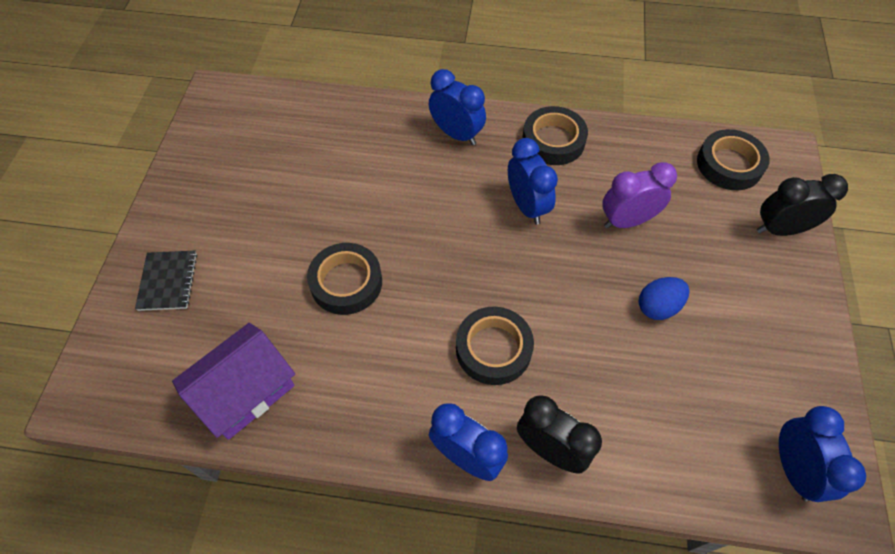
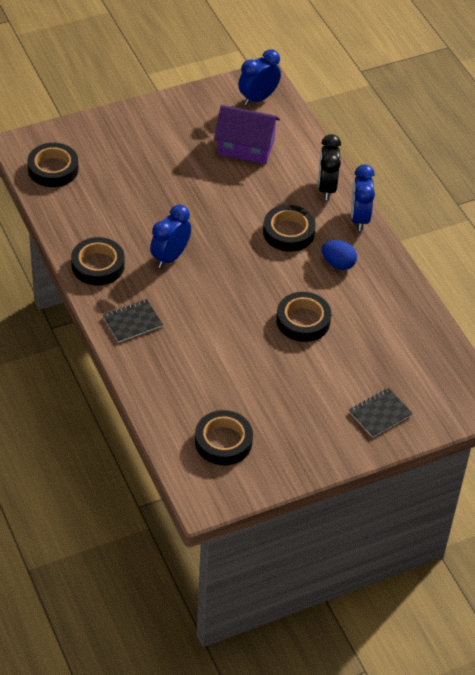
camera: 125 degrees left, 10 degrees down
purple house [172,323,295,440] -> purple house moved to [214,105,280,164]
blue clock [429,69,486,145] -> black notebook [103,299,163,343]
purple clock [602,162,677,228] -> none
blue egg [639,277,689,320] -> blue egg moved to [322,240,357,270]
black clock [757,174,848,236] -> none
none -> black tape [195,410,253,465]

